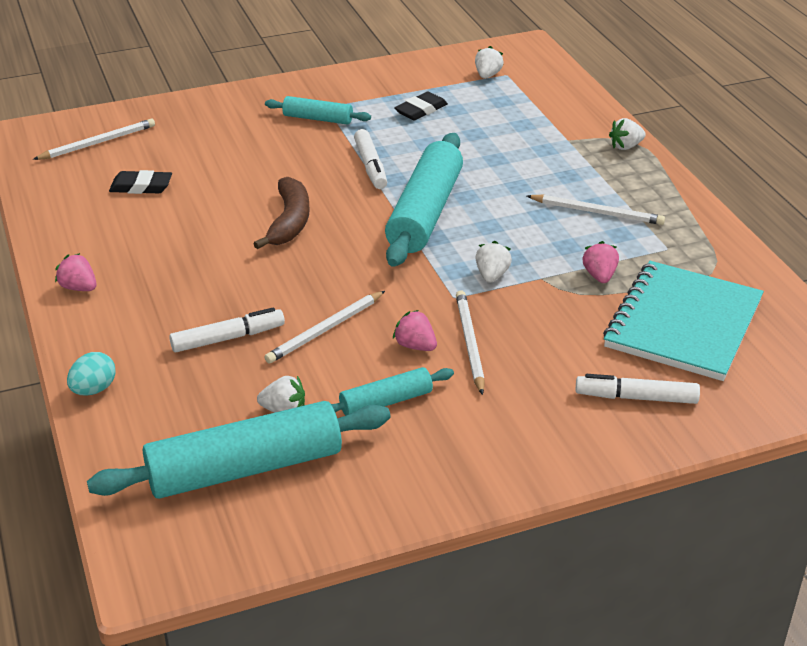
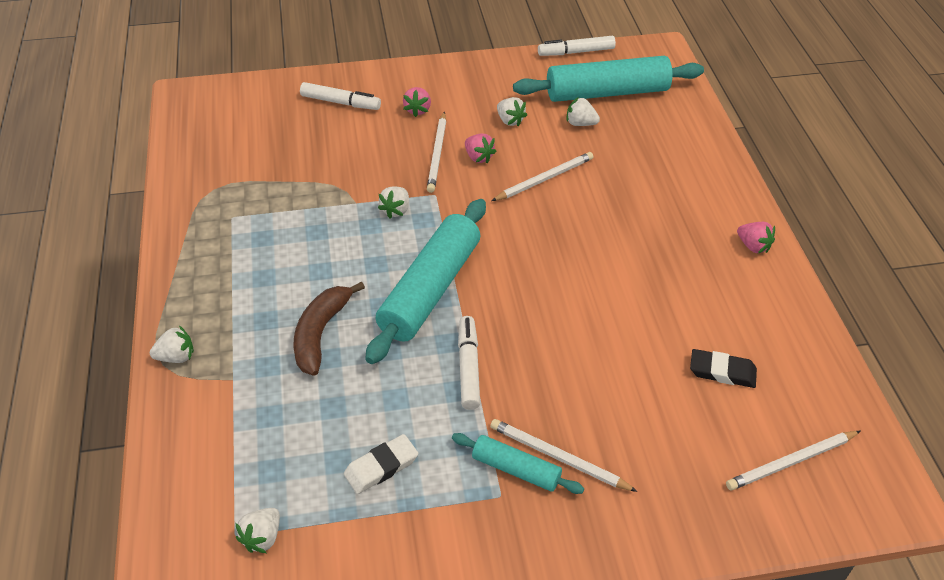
camera: 170 degrees left, 10 degrees up
turquoise egg [67,352,116,395] -> none
white marker [169,307,285,352] -> white marker moved to [538,36,616,56]
brown banana [253,177,310,249] -> brown banana moved to [294,282,365,376]
turquoise rolling pin [331,367,454,416] -> white strawberry [497,97,527,126]
black eraser [394,92,448,120] -> white eraser [344,434,418,494]
white pencil [527,195,665,225] -> white pencil moved to [490,419,638,492]
pink strawberry [582,241,619,283] -> pink strawberry moved to [403,87,431,117]
turquoise notebook [603,261,764,381] -> none

